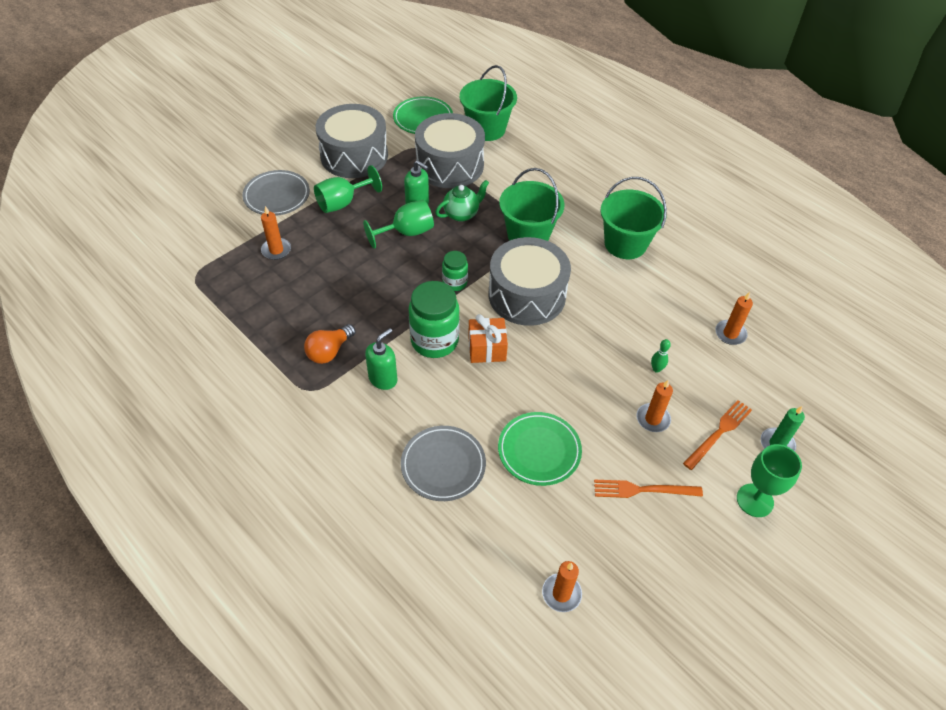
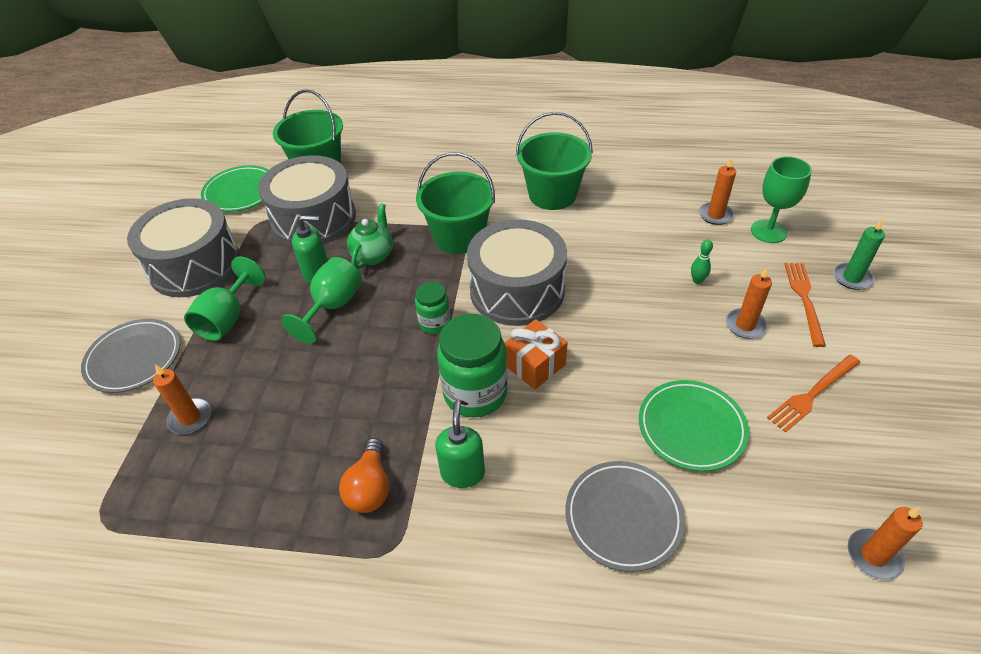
camera: 35 degrees left, 5 degrees down
green goblet [737,444,802,517] -> green goblet moved to [751,156,812,243]

